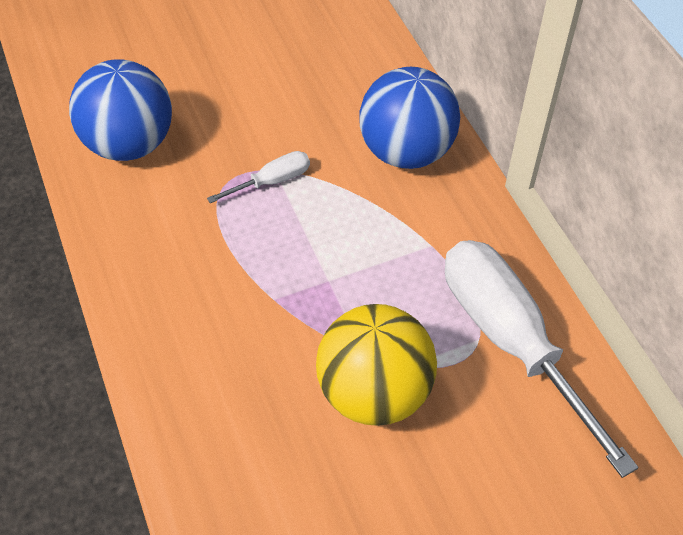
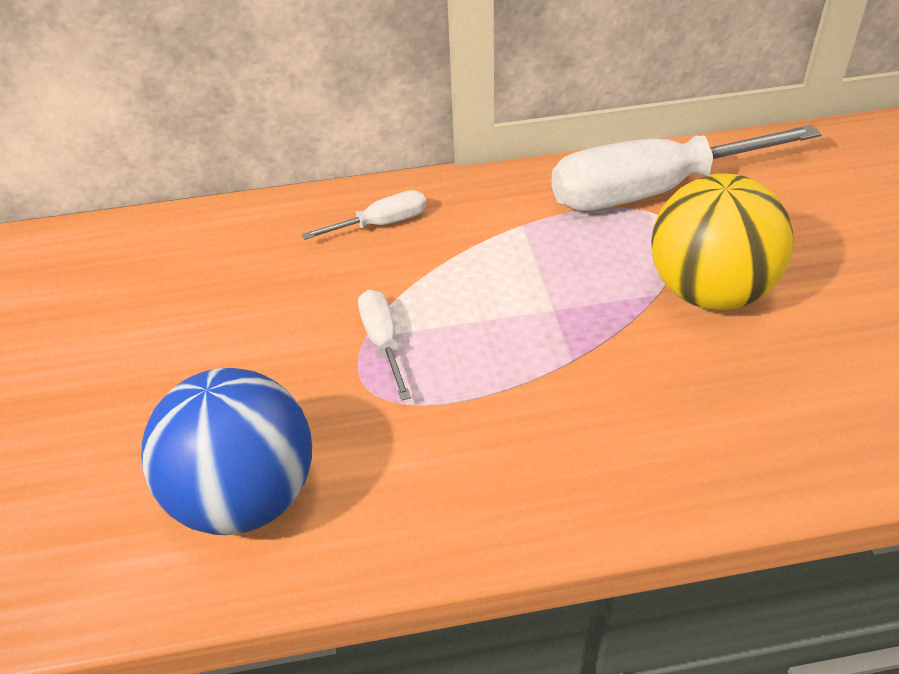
camera: 75 degrees left, 10 degrees down
blue ball [360,67,460,169] -> white screwdriver [302,190,426,240]

